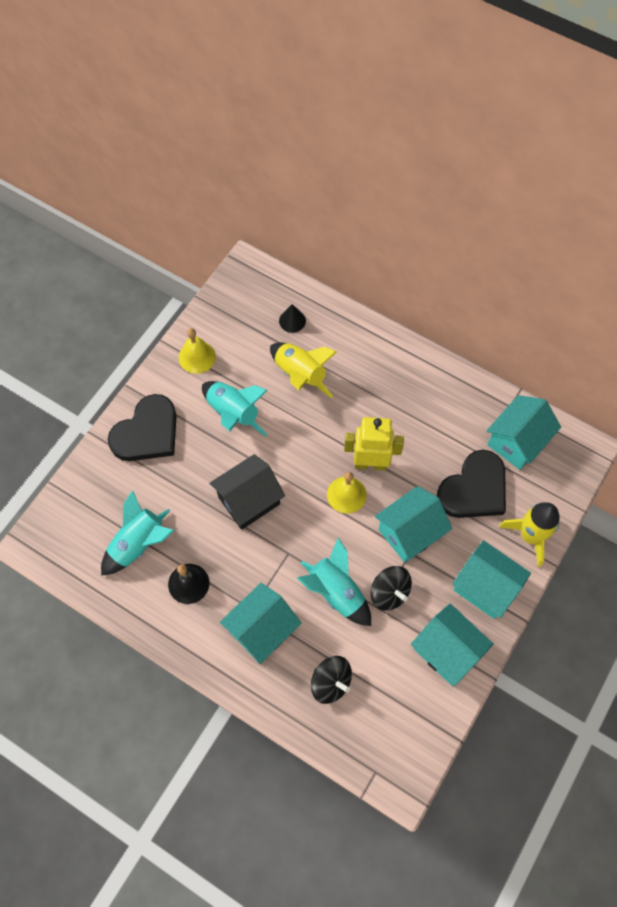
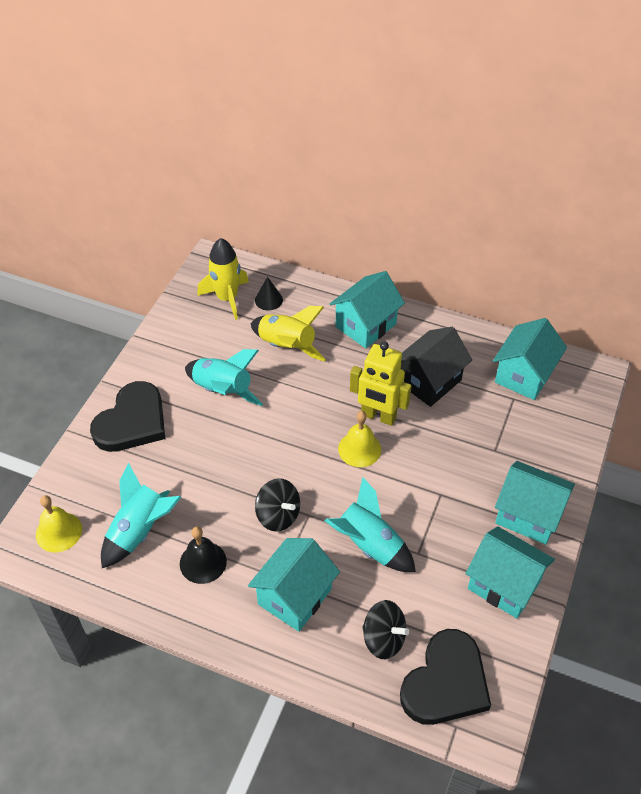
camera: 10 degrees left, 15 degrees down
yellow bell [179,328,216,374] -> yellow bell moved to [36,495,82,552]
black house [209,454,285,530] -> black house moved to [400,327,472,407]
yellow robot [344,417,404,470] -> yellow robot turned 150 degrees counterclockwise [350,342,412,426]
black spinning top [370,566,412,611] -> black spinning top moved to [255,478,300,532]
turquoise house [375,486,453,563] -> turquoise house moved to [330,271,405,348]
black heart [437,450,506,518] -> black heart moved to [400,629,491,725]
yellow rocket [499,502,560,567] -> yellow rocket moved to [197,238,249,320]

